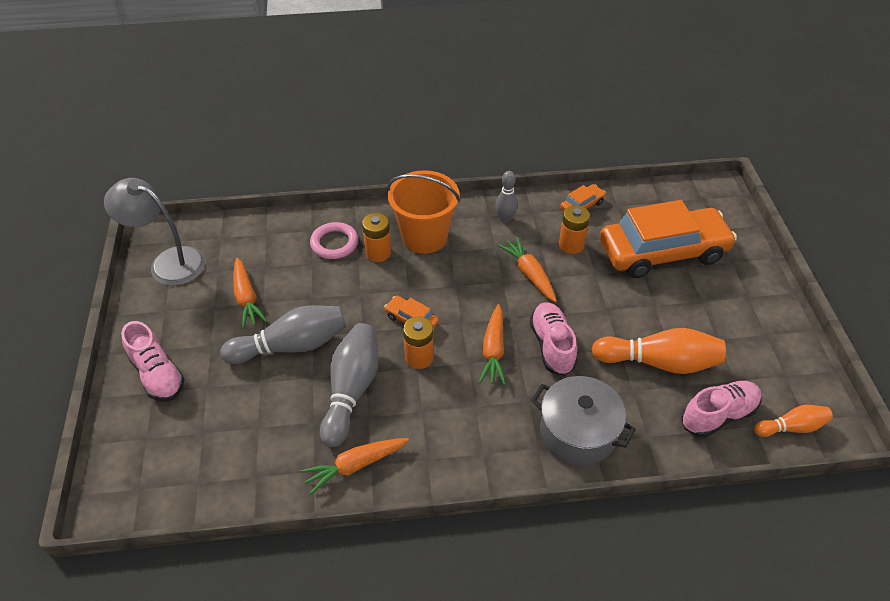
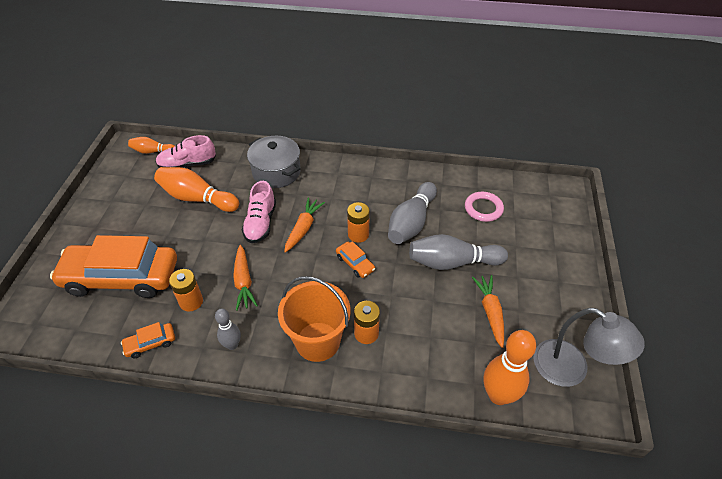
camera: 165 degrees left, 0 degrees up
pink shoe [121,321,184,402] -> none
orange carrot [300,438,409,494] -> none
pink ring [310,222,358,259] -> pink ring moved to [465,192,504,222]
none -> orange bowling pin [484,330,536,405]

